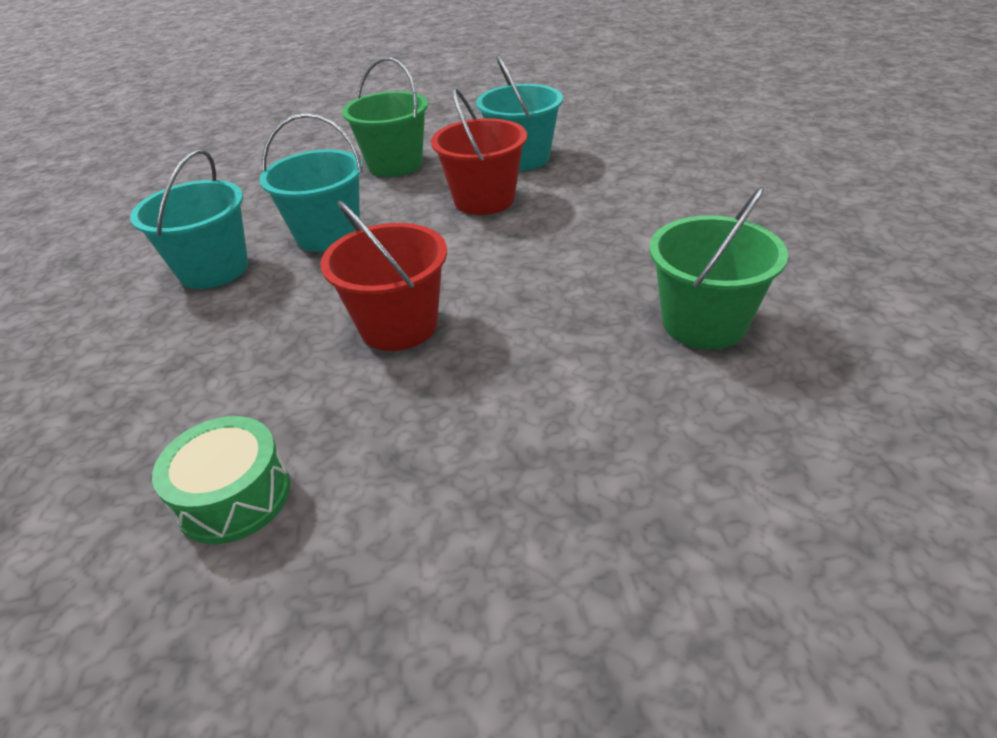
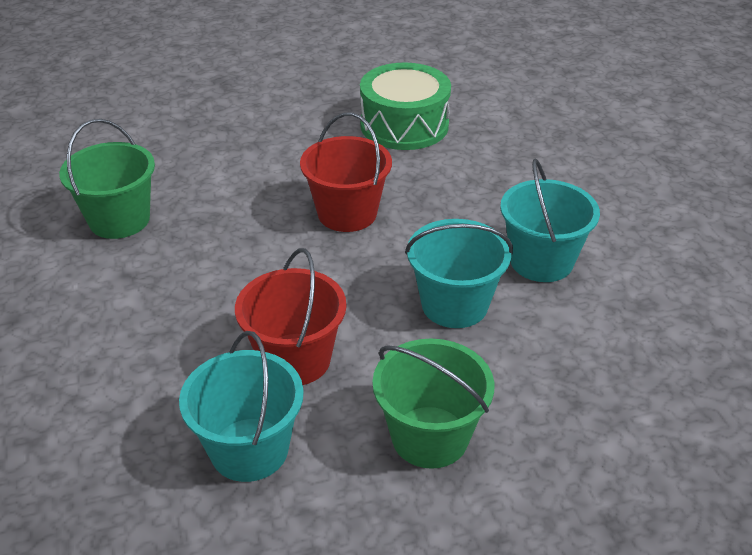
camera: 170 degrees right, 0 degrees up
green drum [152,416,290,544] -> green drum [360,63,451,150], size x1.54

